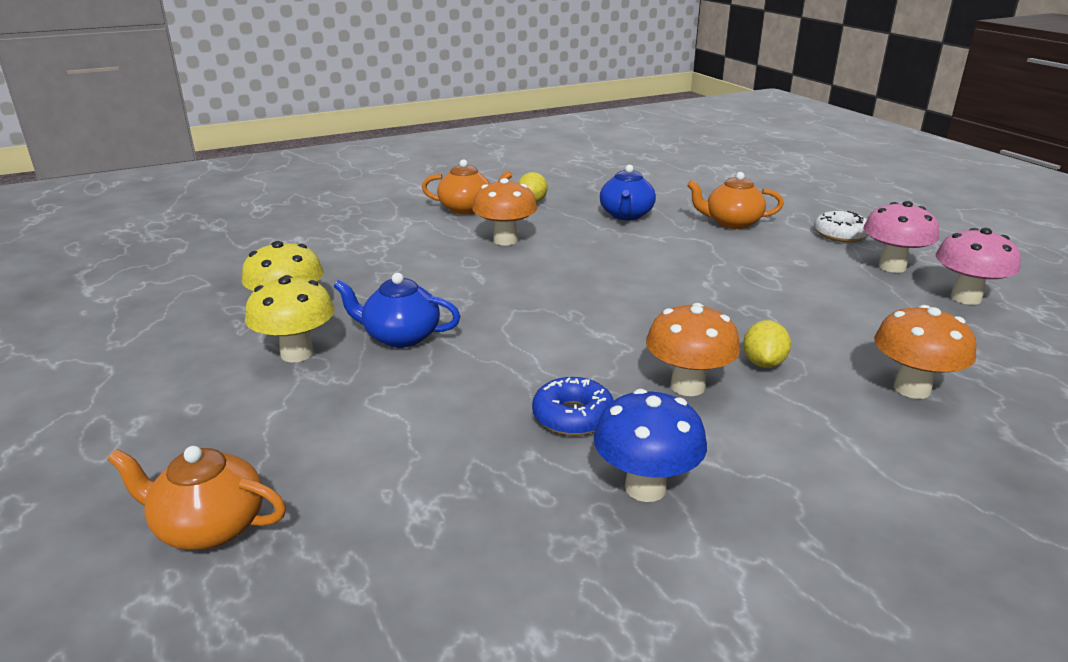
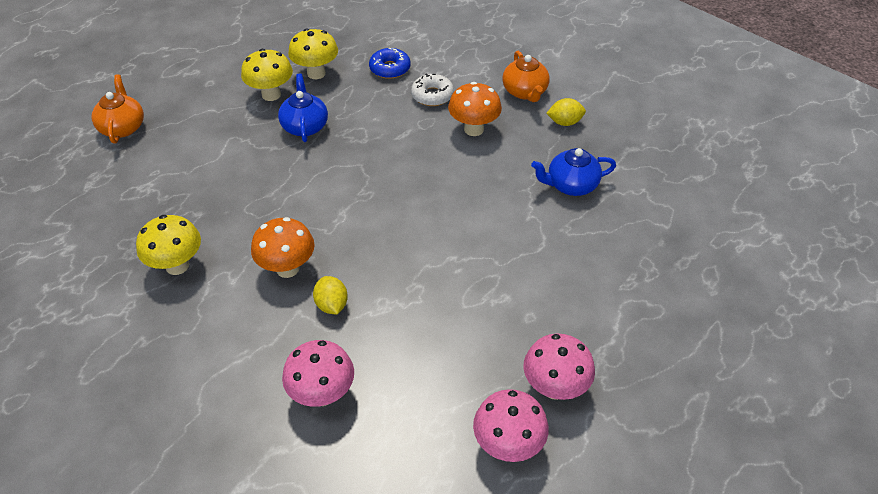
camera: 70 degrees right, 20 degrees up
blue donut [532,377,614,436] -> blue donut moved to [369,48,410,79]
blue mushroom [594,389,707,502] -> yellow mushroom [136,215,201,275]
orange teapot [687,172,784,229] -> none
yellow lemon [743,320,791,368] -> yellow lemon turned 75 degrees clockwise [313,276,348,315]
white donut [814,211,869,242] -> white donut moved to [411,73,454,106]
orange mushroom [874,305,976,399] -> pink mushroom [282,340,354,407]

